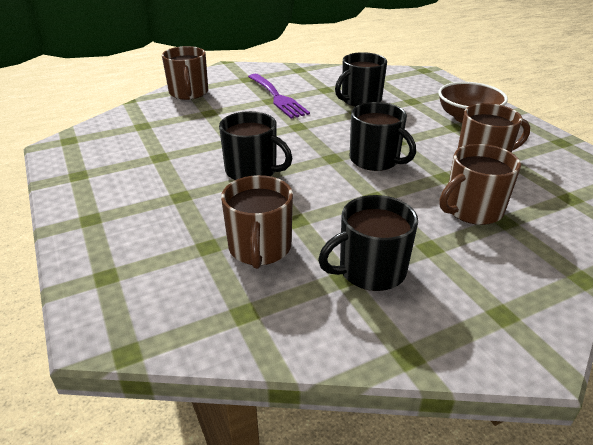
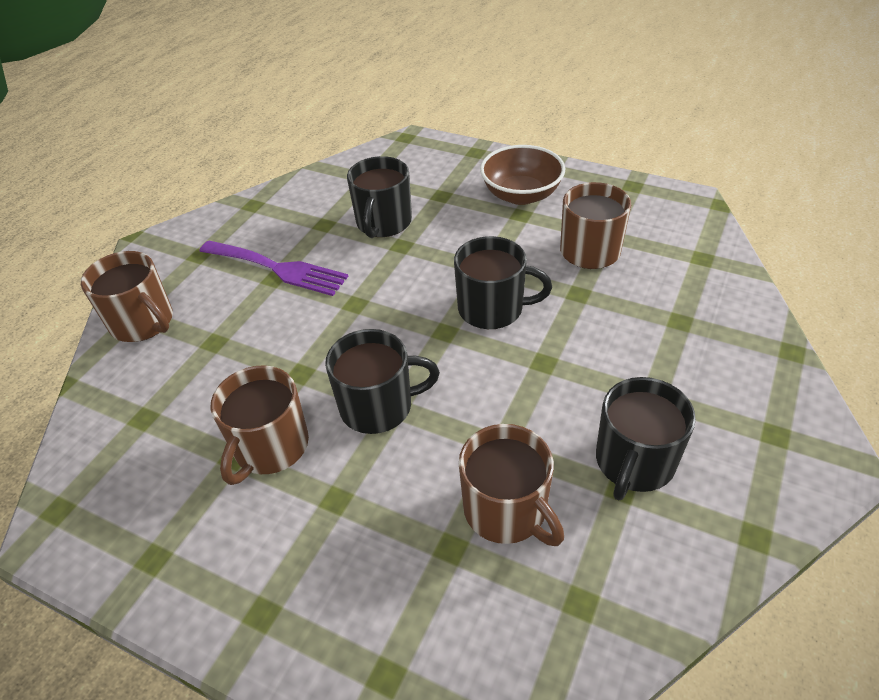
camera: 35 degrees left, 10 degrees up
brown mug [440,144,521,225] -> brown mug moved to [211,366,309,485]

